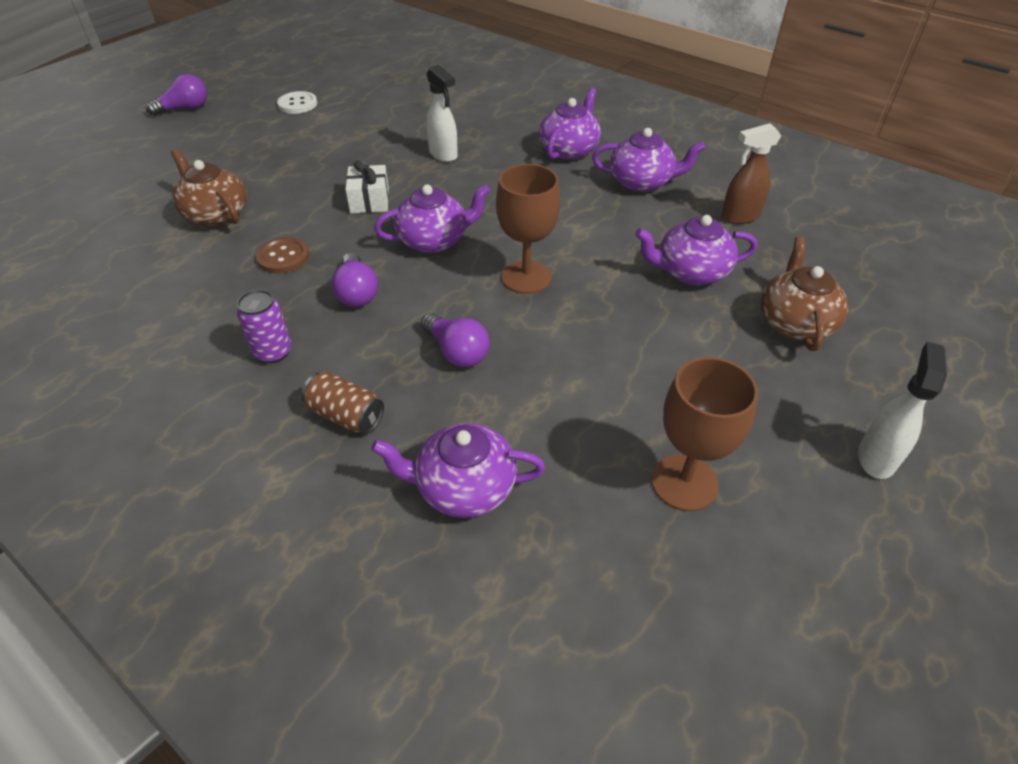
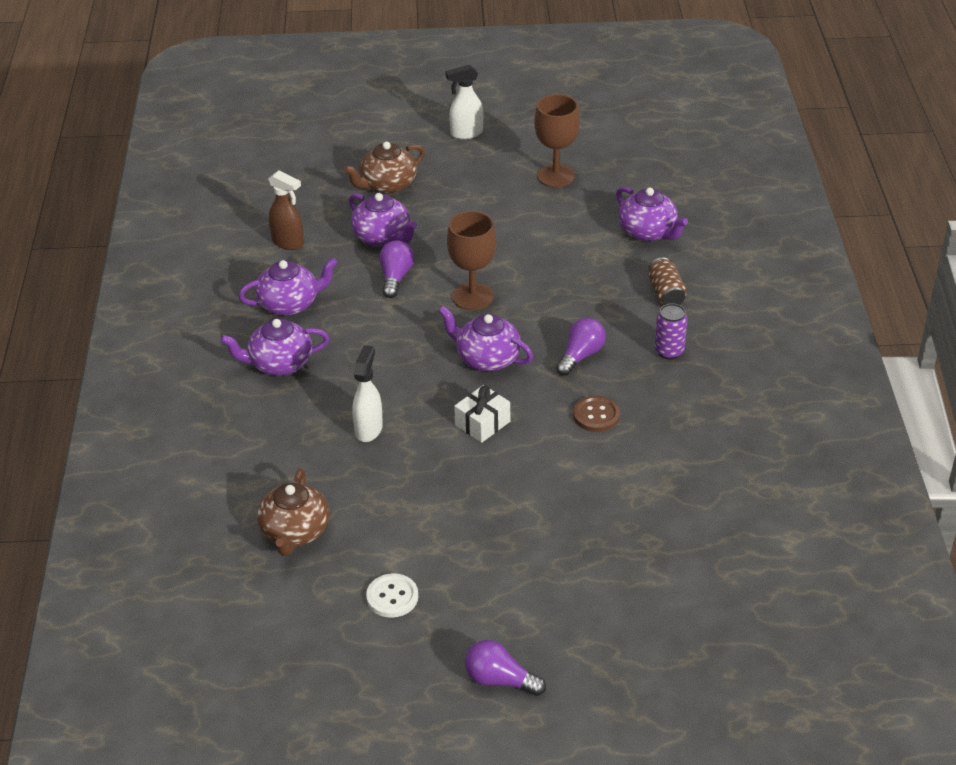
camera: 130 degrees left, 5 degrees down
brown teapot [171,149,247,227] -> brown teapot moved to [257,469,329,556]
purple light bulb [421,313,490,367] -> purple light bulb moved to [379,240,414,298]
purple teapot [592,128,706,192] -> purple teapot turned 105 degrees clockwise [238,258,338,316]

